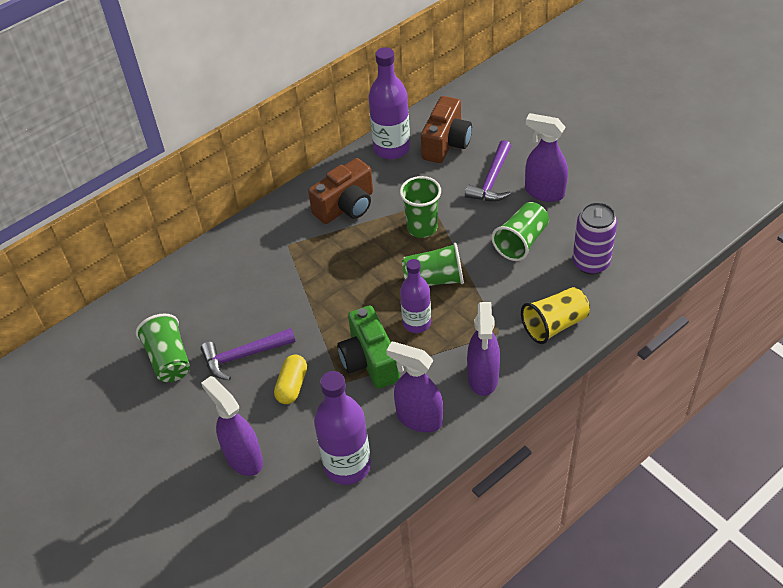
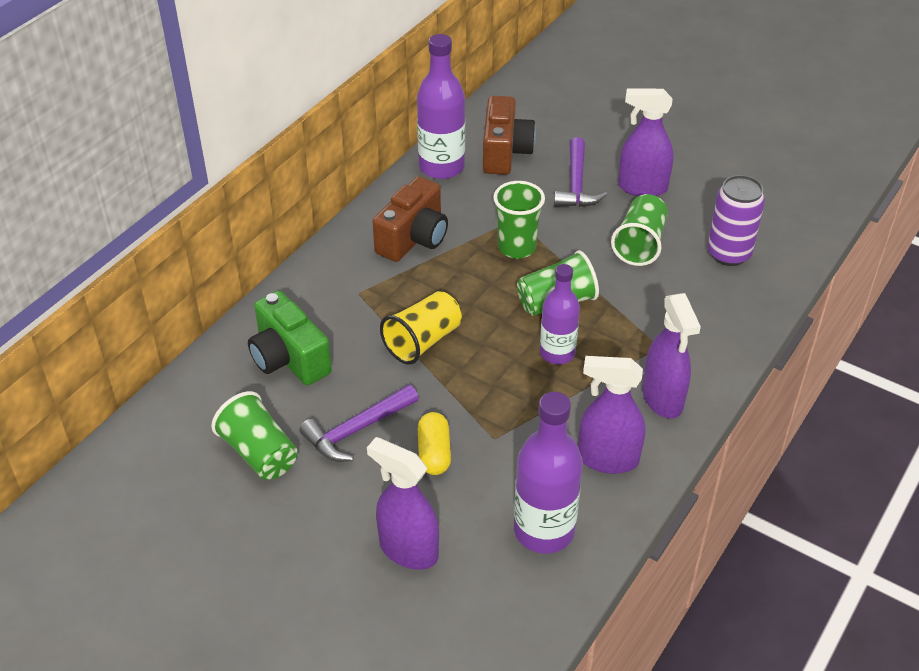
camera: 20 degrees left, 5 degrees down
green camera [337,305,400,389] -> green camera moved to [248,291,332,385]
yellow cup [521,287,590,344] -> yellow cup moved to [380,291,462,365]

